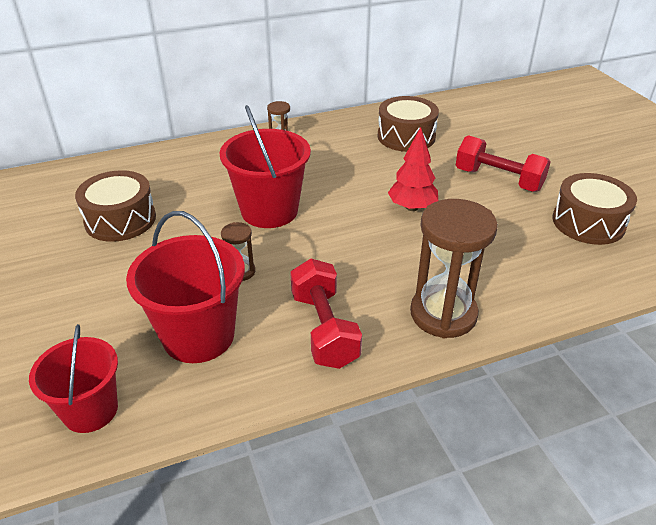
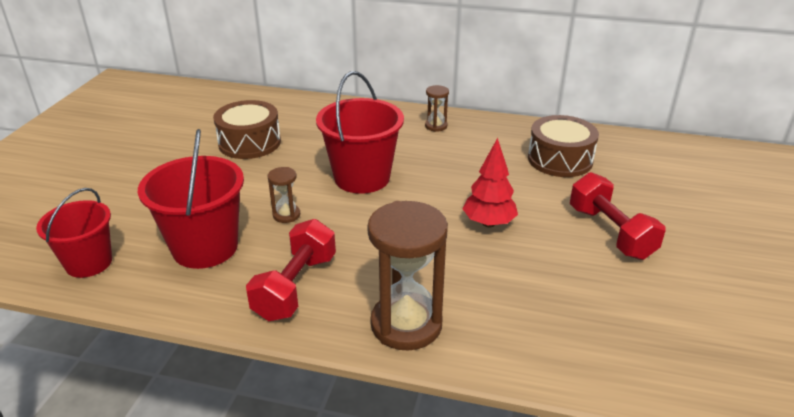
camera: 35 degrees right, 5 degrees down
brown drum [552,173,637,245] -> none

